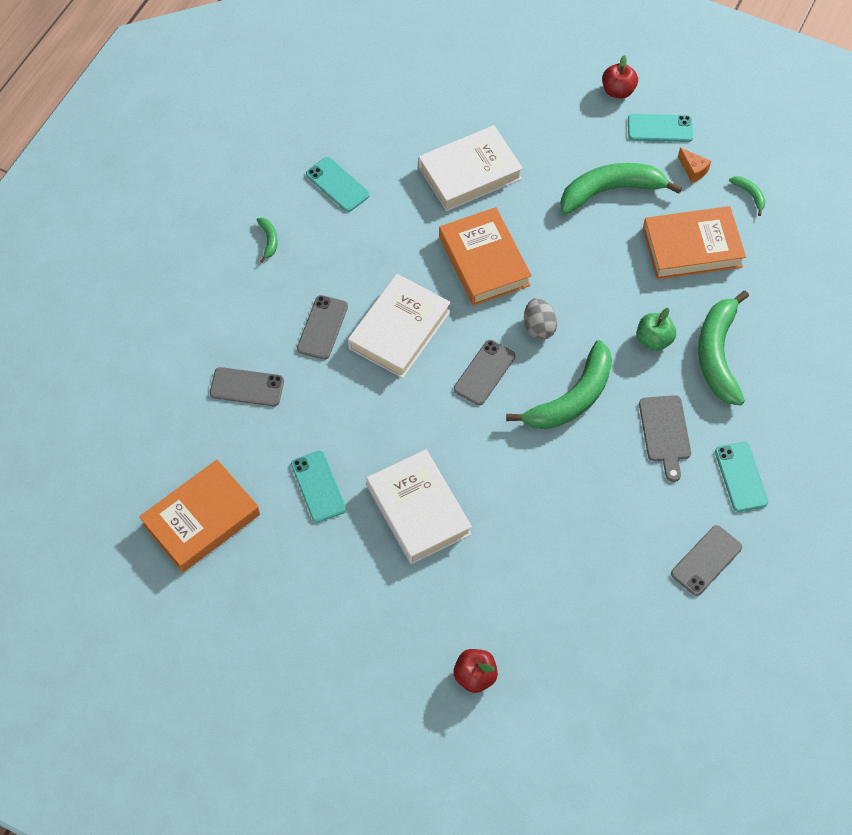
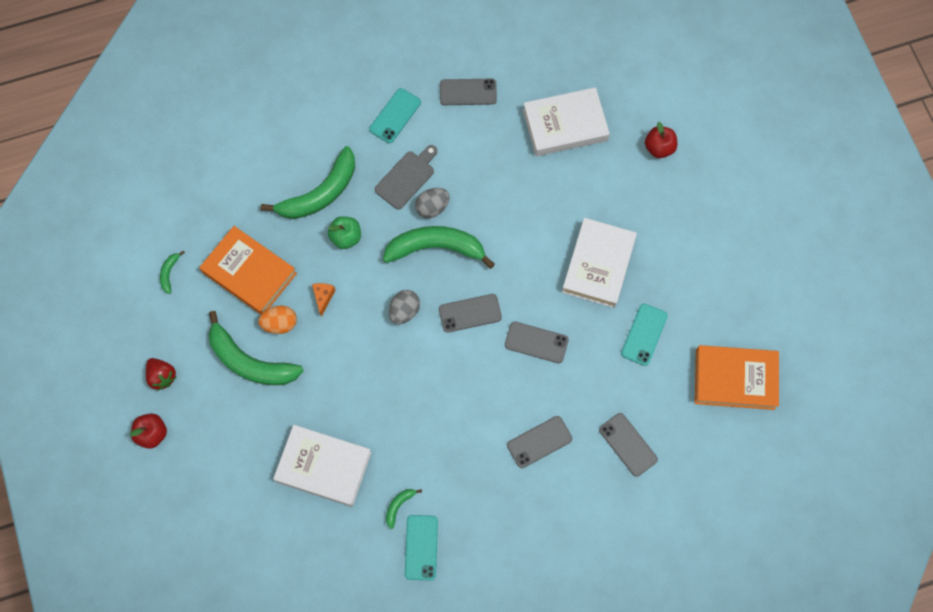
camera: 135 degrees left, 10 degrees up
green banana [257,218,278,263] -> green banana moved to [386,489,422,529]
white book [348,274,451,378] -> white book moved to [523,87,610,156]
orange book [439,207,532,306] -> none
turquoise phone [628,114,693,142] -> red strawberry [146,358,176,391]
orange cheese [678,148,711,183] -> orange cheese moved to [312,283,335,317]
none -> orange egg [258,306,297,334]
none -> grey egg [415,188,449,218]
none -> grey phone [505,321,569,363]

